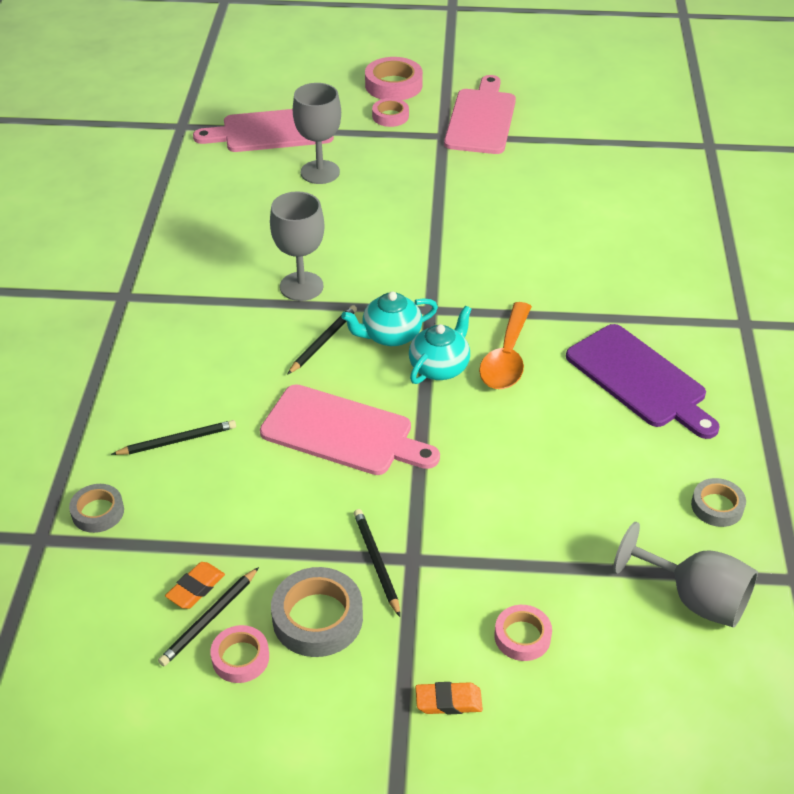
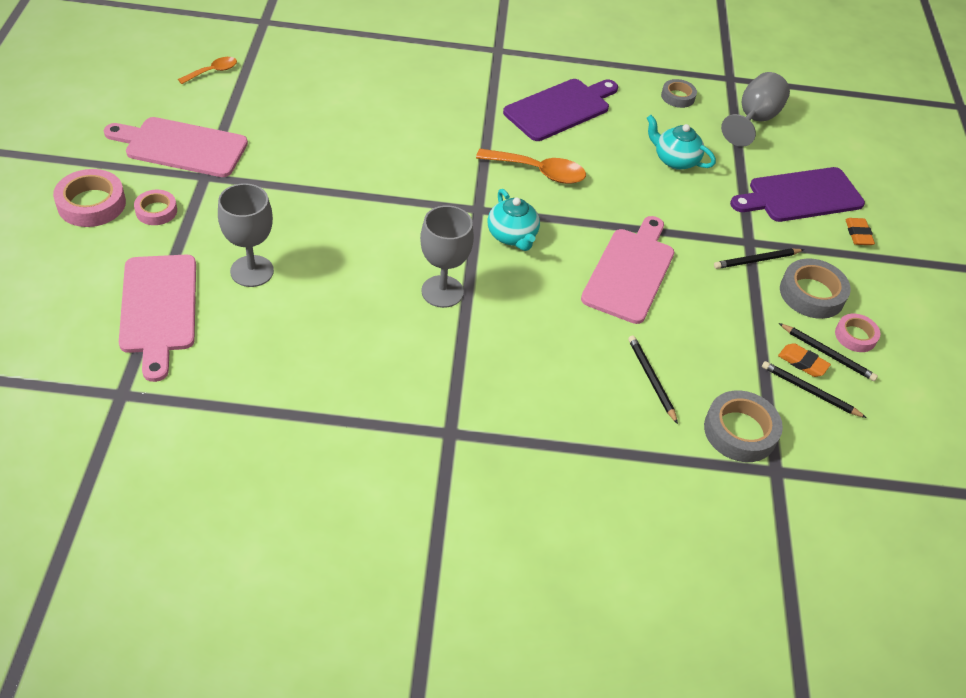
camera: 95 degrees left, 5 degrees up
grey tape [69,484,124,533] -> grey tape [704,390,783,462], size x1.62
black pencil [287,305,357,375] -> black pencil moved to [762,361,867,418]
turquoise teapot [409,306,471,384] -> turquoise teapot moved to [647,115,716,170]
pink tape [494,605,552,661] -> purple cutting board [730,167,865,222]
none -> orange spoon [178,57,237,84]

